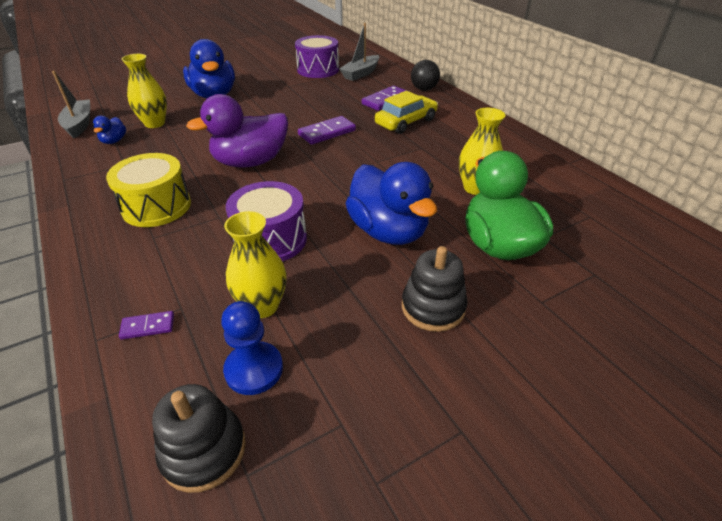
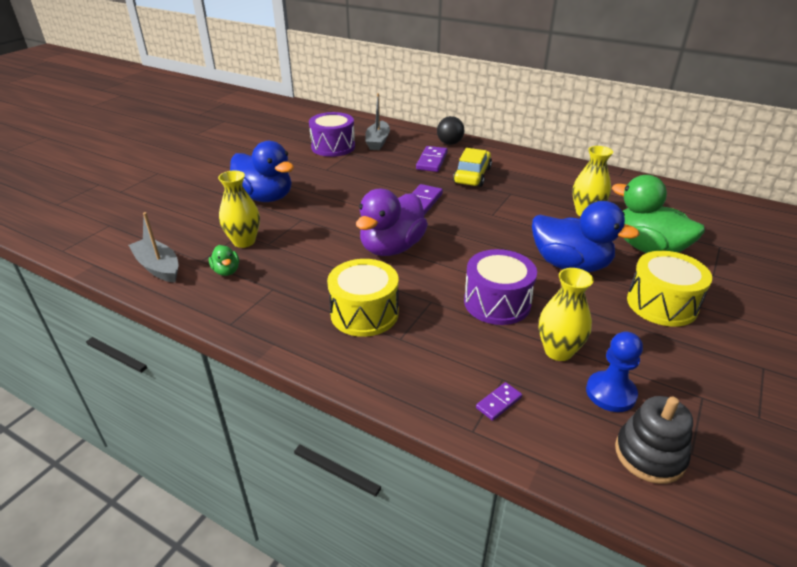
camera: 30 degrees left, 5 degrees down
blue duck [93,116,126,144] -> green duck [209,245,239,276]
black stacking toy [402,246,468,332] -> yellow drum [627,251,712,327]

